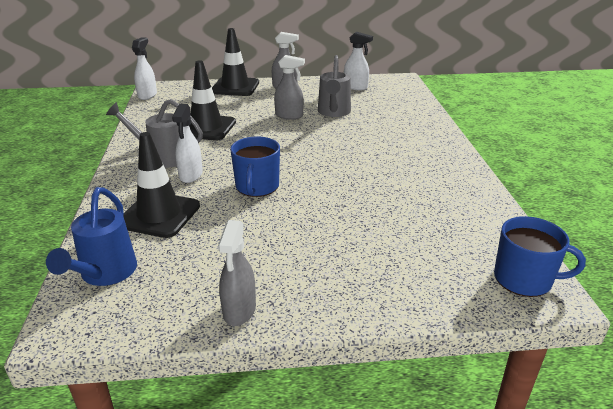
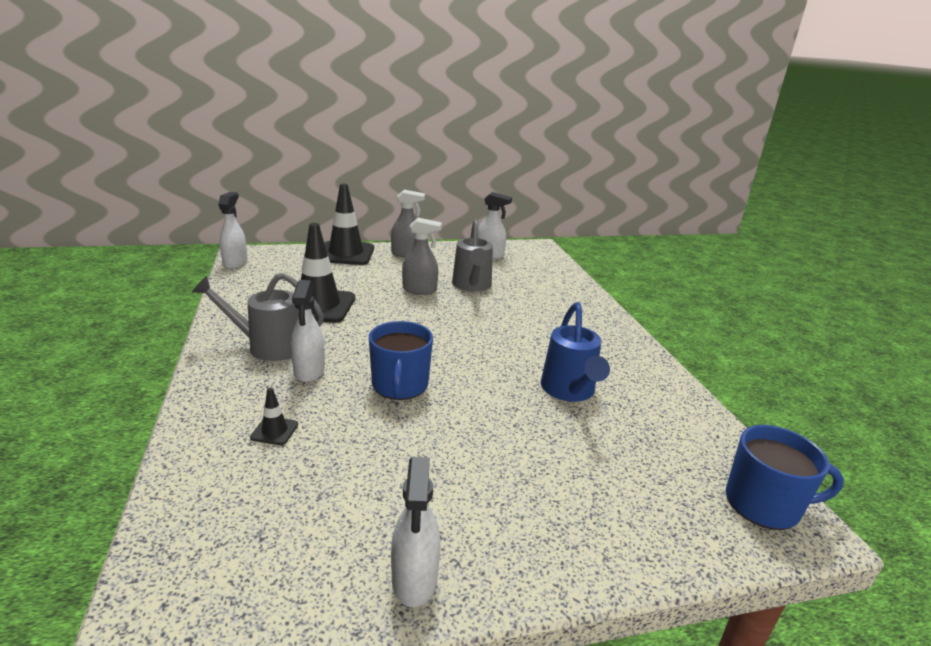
camera: 10 degrees left, 5 degrees down
blue watering can [46,187,137,286] -> blue watering can moved to [541,302,610,402]
black traffic cone [123,132,200,238] -> black traffic cone [250,387,298,445], size x0.42
grey spray bottle [218,220,256,326] -> white spray bottle [391,457,440,607]

